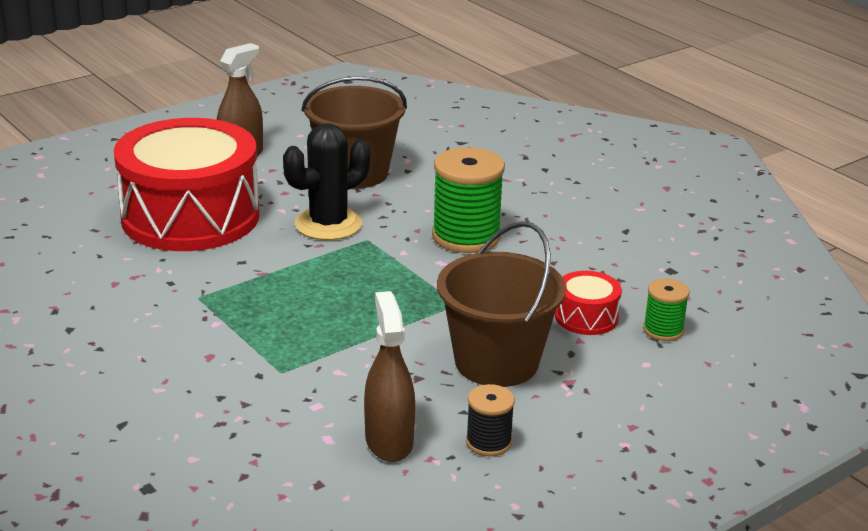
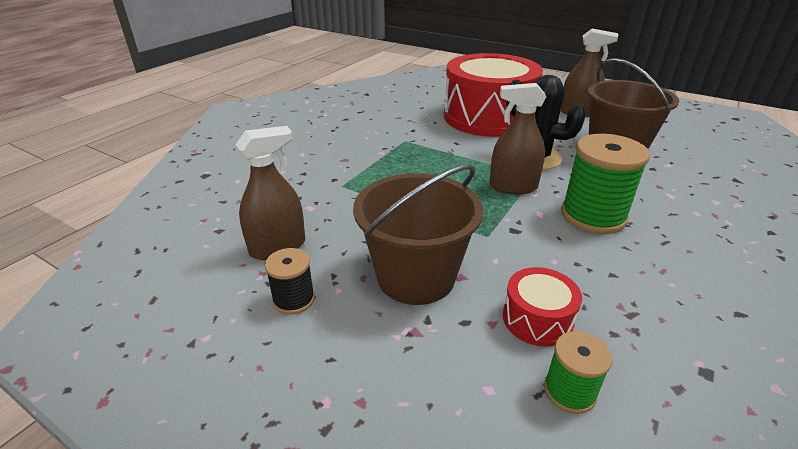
camera: 70 degrees right, 5 degrees up
none -> brown spray bottle [489,83,546,194]

